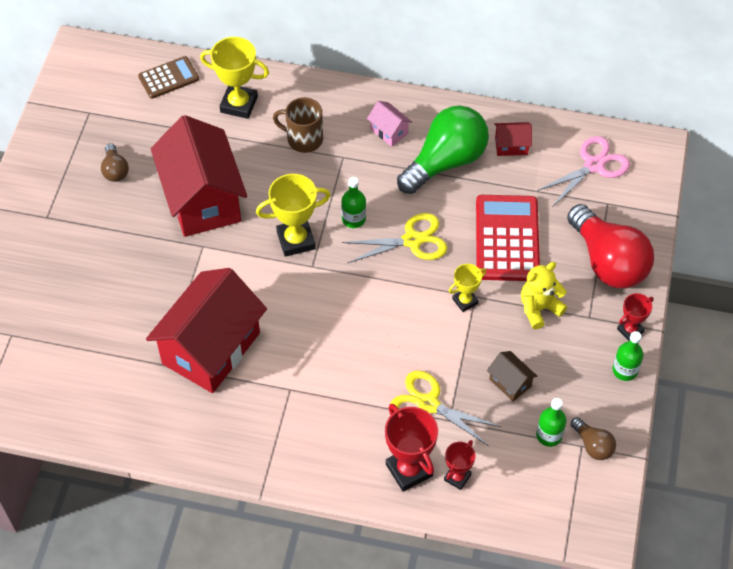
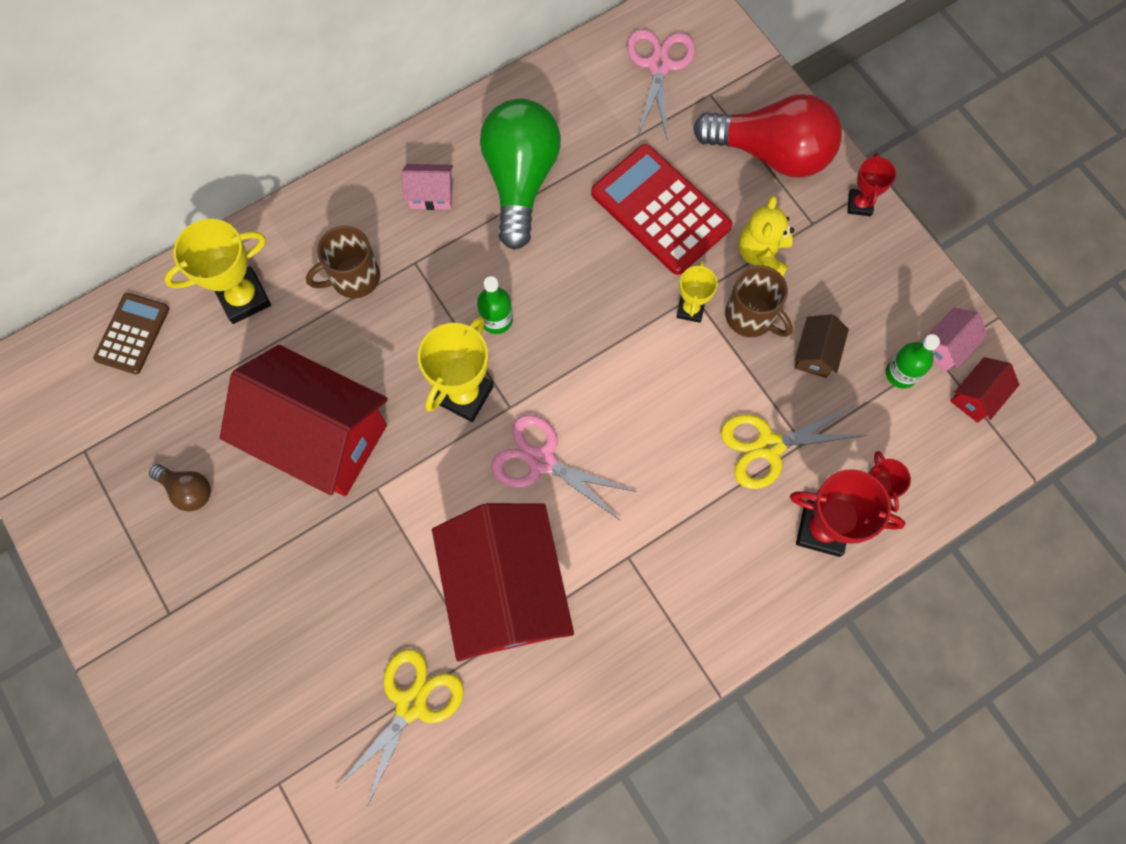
camera: 45 degrees left, 15 degrees up
yellow scissors [342,213,447,263] -> yellow scissors moved to [336,649,464,809]
brown house [487,351,537,402] -> brown house turned 75 degrees counterclockwise [795,314,849,378]
red house [494,122,532,156] -> red house moved to [950,357,1020,423]
brown light bulb [571,417,616,460] -> pink house [924,308,988,372]
green bottle [612,331,643,381] -> none
none -> pink scissors [491,414,636,521]
none -> brown mug [725,265,793,337]

